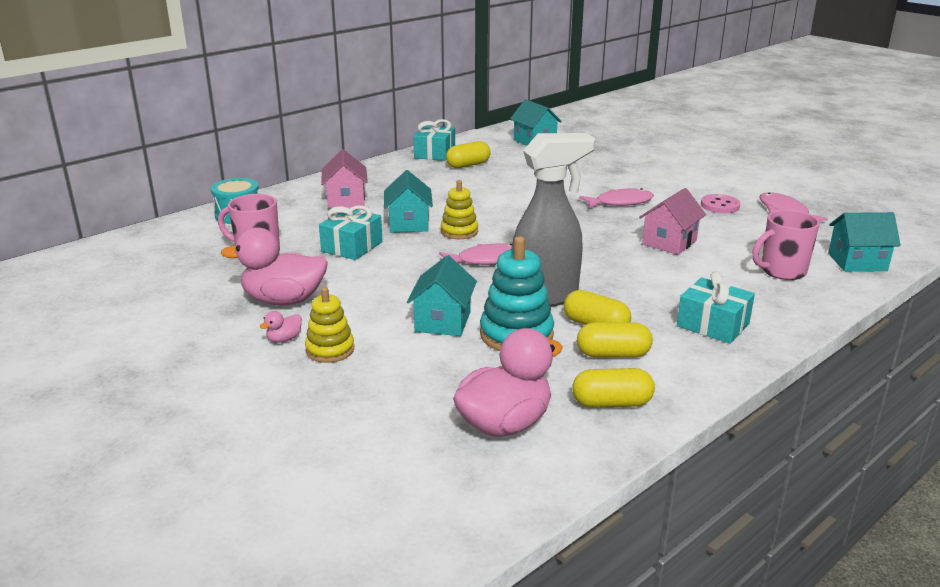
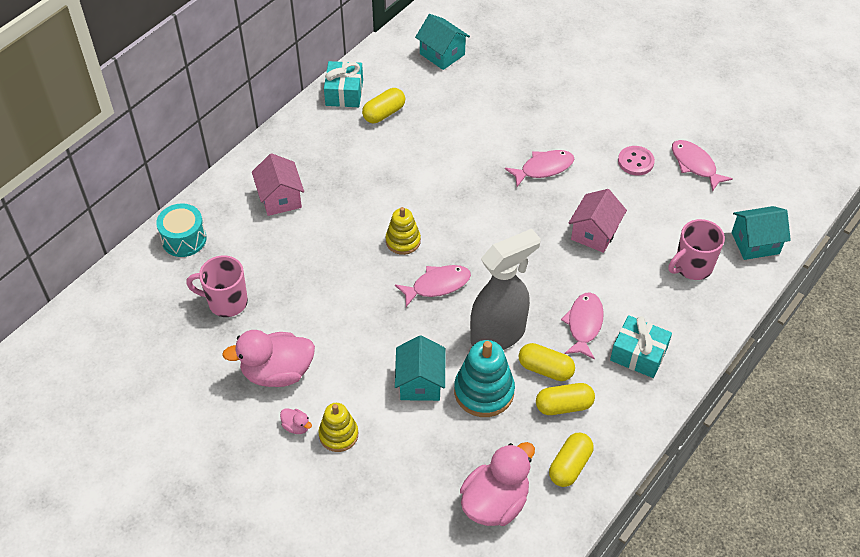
camera: 10 degrees left, 25 degrees up
pink duck [259,311,302,343] -> pink duck turned 90 degrees counterclockwise [280,408,312,434]
turquoise gift [319,206,382,260] -> none
turquoise house [384,170,433,233] -> none
yellow capsule [572,368,655,408] -> yellow capsule turned 45 degrees counterclockwise [549,433,593,487]
none -> pink fish [561,292,604,360]

